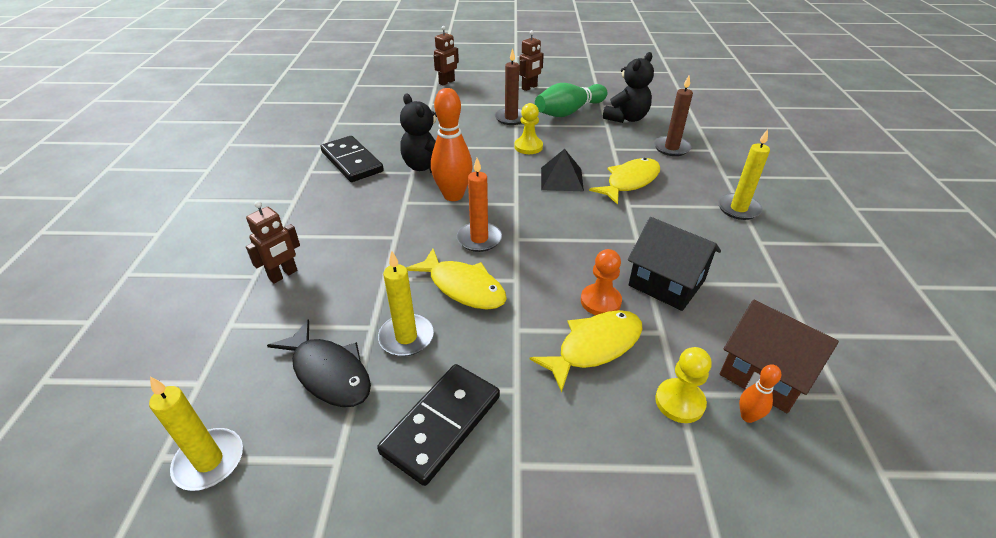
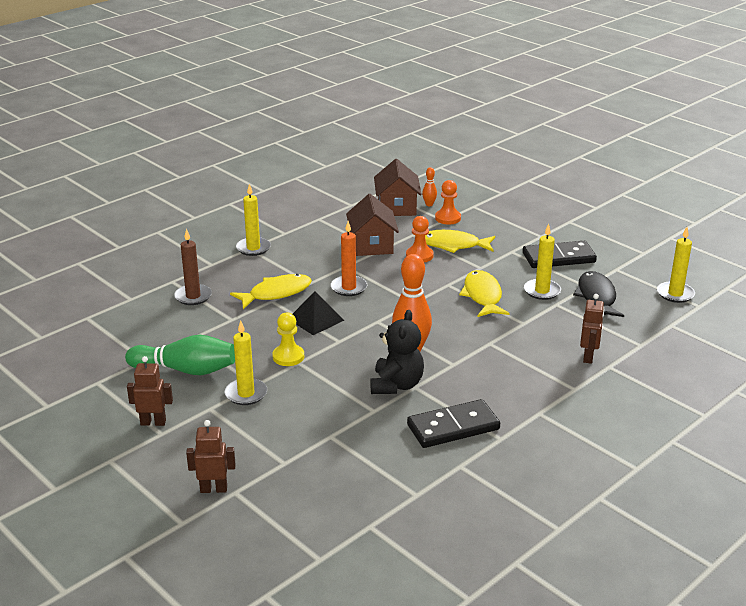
camera: 135 degrees left, 10 degrees down
brown robot [246,201,300,284] -> brown robot turned 105 degrees clockwise [580,294,605,364]
black domino [321,136,384,182] -> black domino turned 60 degrees clockwise [407,399,500,448]
orange candle [457,158,502,252] -> orange candle moved to [331,221,367,296]
brown candle [495,48,522,125] -> yellow candle [224,320,267,405]
yellow fish [589,158,660,205] -> yellow fish turned 150 degrees clockwise [230,274,312,309]
black teddy bear [603,52,654,123] -> none
black house [628,217,721,311] -> brown house [346,194,399,256]
yellow pawn [655,347,712,423] -> orange pawn [435,180,461,225]

